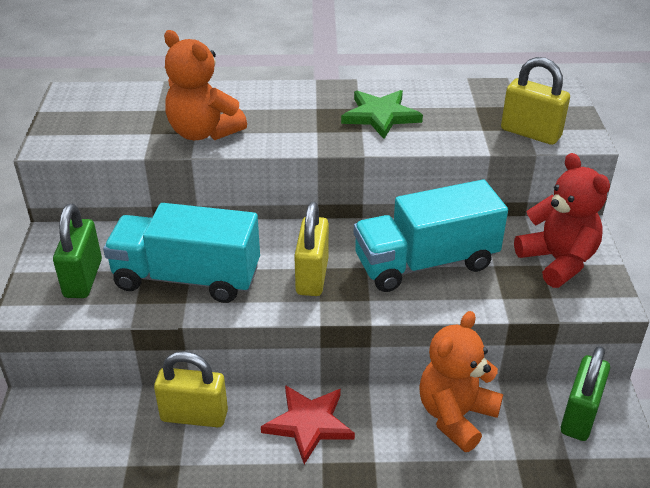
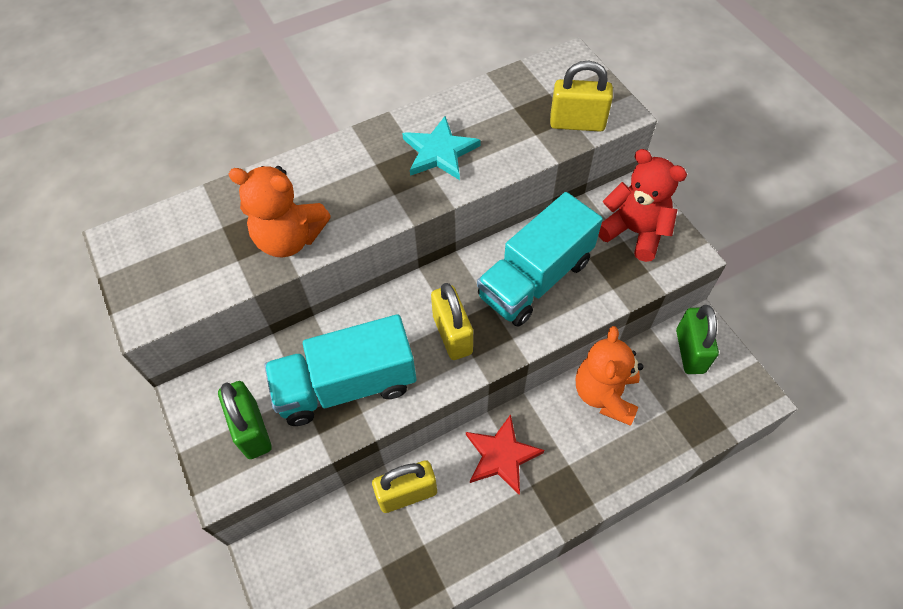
camera: 25 degrees left, 20 degrees up
green star [341,90,423,139] -> turquoise star [402,116,481,180]

